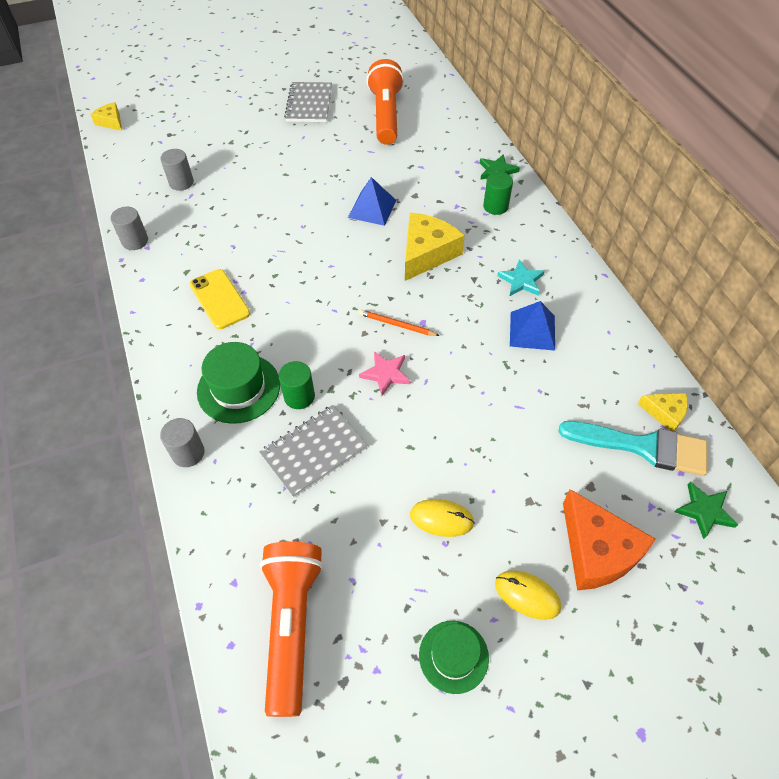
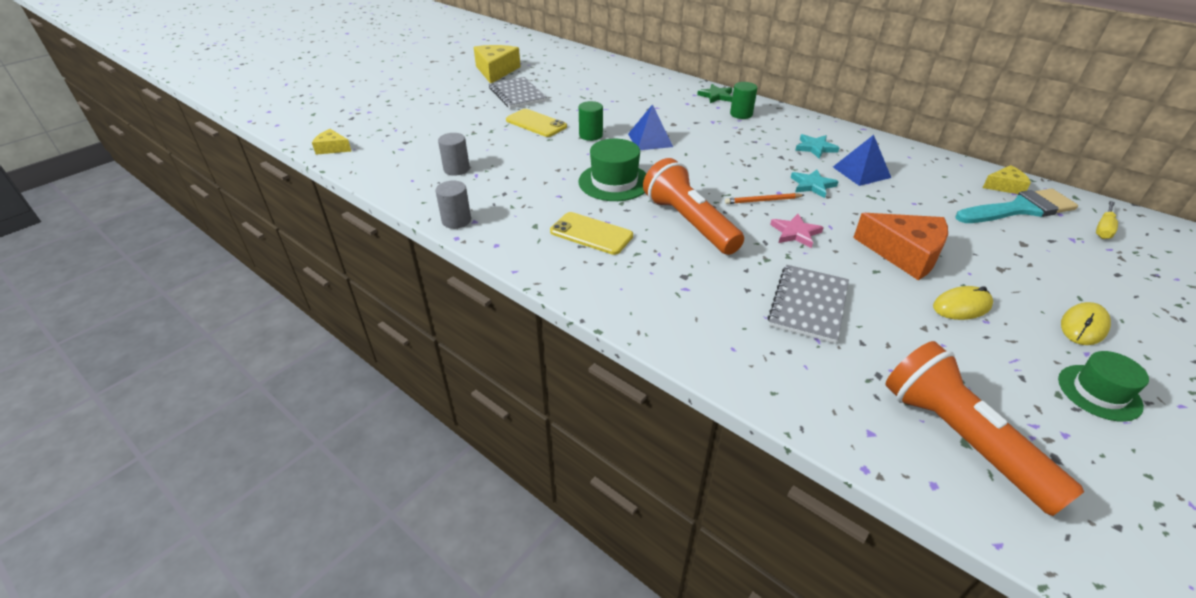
camera: 30 degrees left, 15 degrees down
grey cylinder [160,418,205,467] -> none
green hat [197,342,280,424] -> green hat moved to [578,139,647,201]
green cylinder [279,361,315,409] -> green cylinder moved to [579,101,603,141]
orange flashlight [366,59,404,145] -> orange flashlight moved to [643,158,744,255]
yellow cheese [405,213,465,281] -> yellow cheese moved to [474,45,521,83]
yellow mouse [495,570,561,620] -> yellow mouse turned 45 degrees counterclockwise [1061,302,1111,345]
orange cheese [563,489,656,590] -> orange cheese moved to [853,213,948,280]
green star [675,482,738,539] -> yellow screwdriver [1096,201,1118,239]
none -> yellow phone [506,109,567,137]
none -> turquoise star [791,169,839,198]

